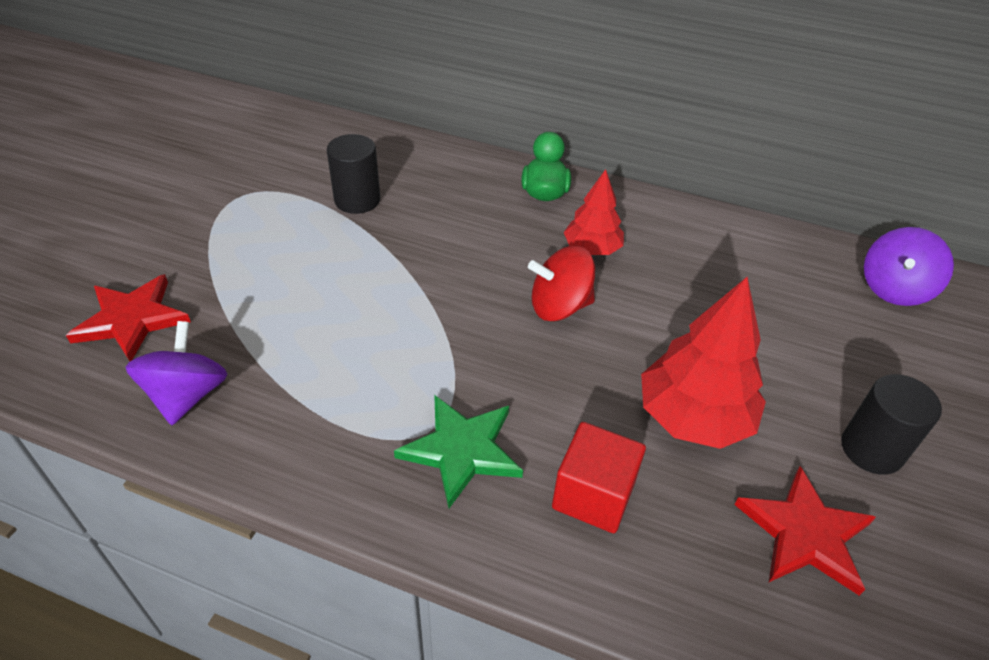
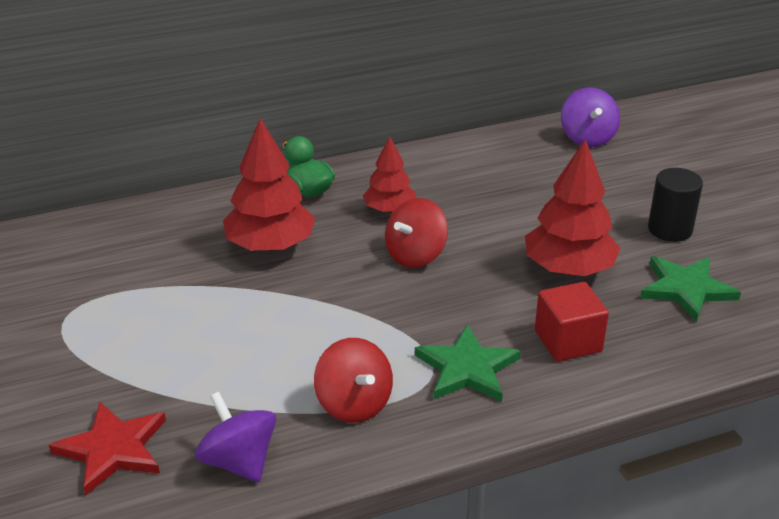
camera: 40 degrees left, 10 degrees down
black cylinder [327,134,380,214] -> none
red star [734,466,876,596] -> green star [640,256,741,322]
none -> red tree [223,118,315,252]
none -> red spinning top [314,338,393,423]

